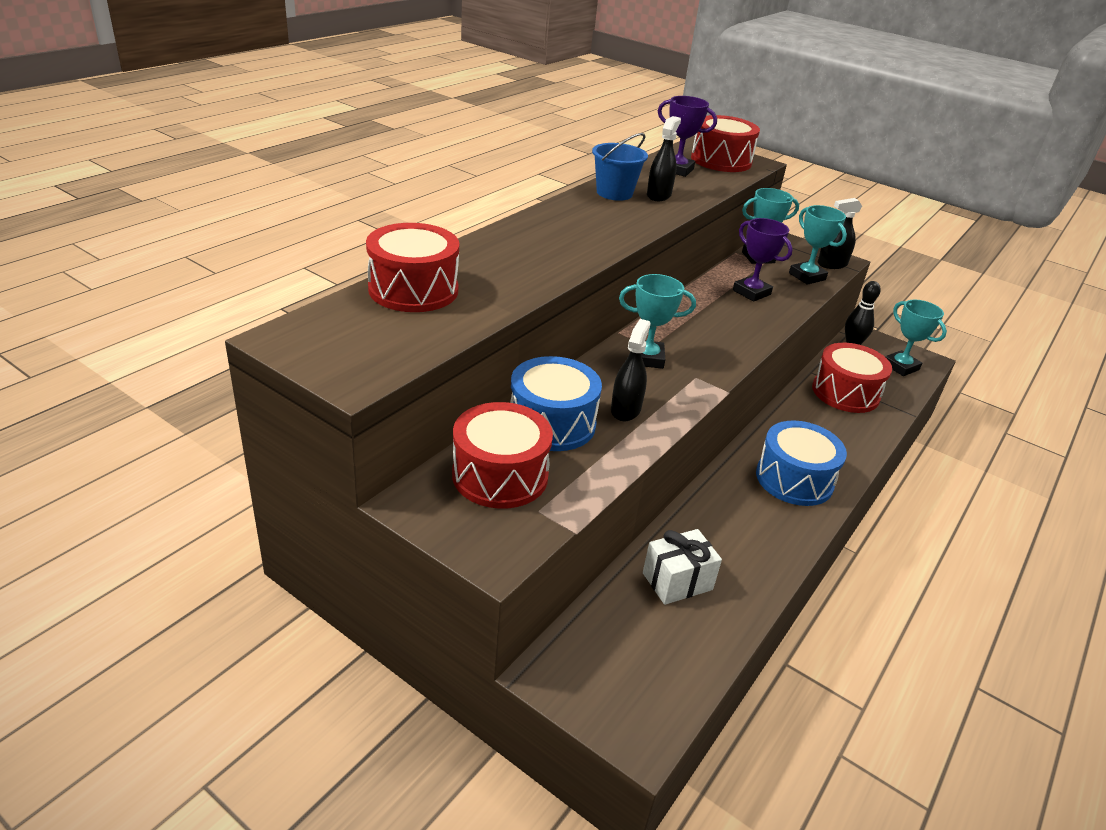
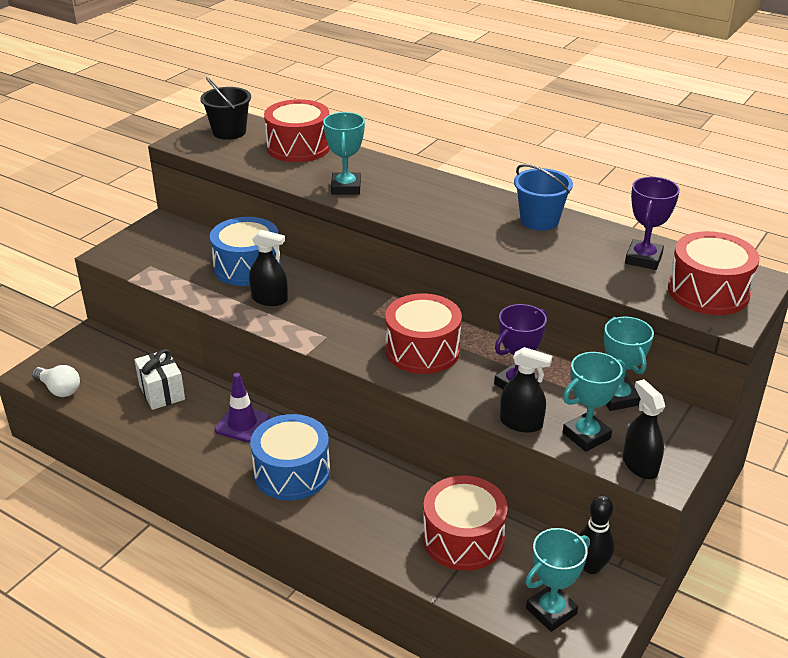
camera: 90 degrees right, 0 degrees up
red drum [452,402,553,509] -> red drum moved to [385,294,462,374]
turquoise trophy [619,274,696,369] -> turquoise trophy moved to [323,112,365,195]
black spray bottle [647,116,681,201] -> black spray bottle moved to [500,347,552,433]
none -> white light bulb [32,365,80,397]
none -> black bucket [200,77,251,140]
none -> purple traffic cone [215,373,270,442]

